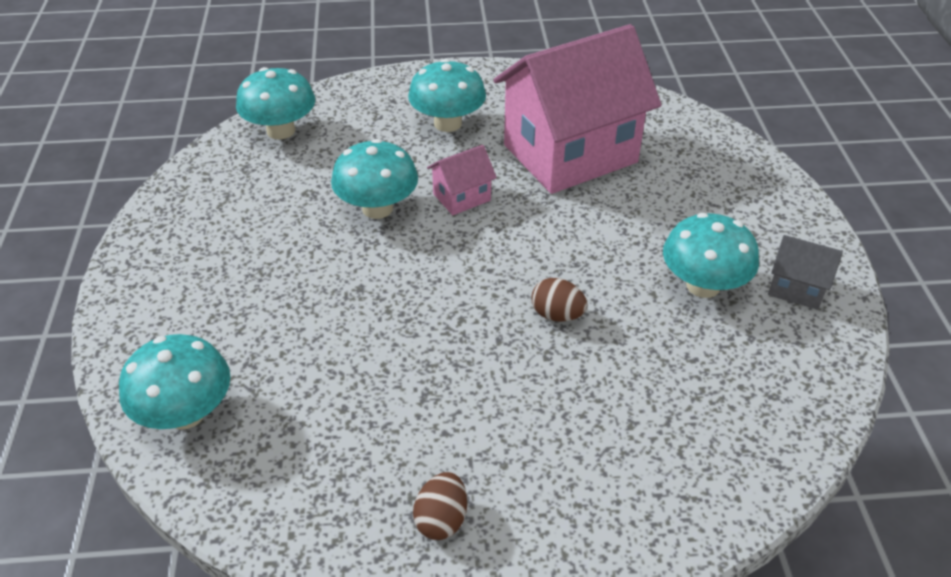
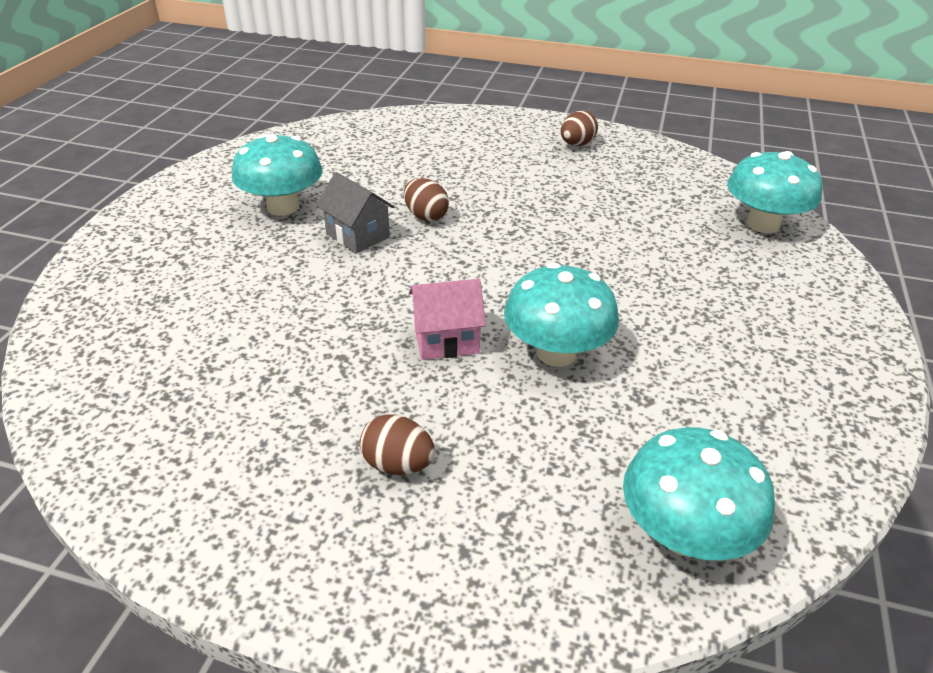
camera: 160 degrees left, 5 degrees down
turquoise mushroom [408,59,486,132] -> brown egg [360,415,435,475]
pink house [494,24,661,194] -> none
grey house [768,235,843,310] -> grey house moved to [316,172,395,254]

